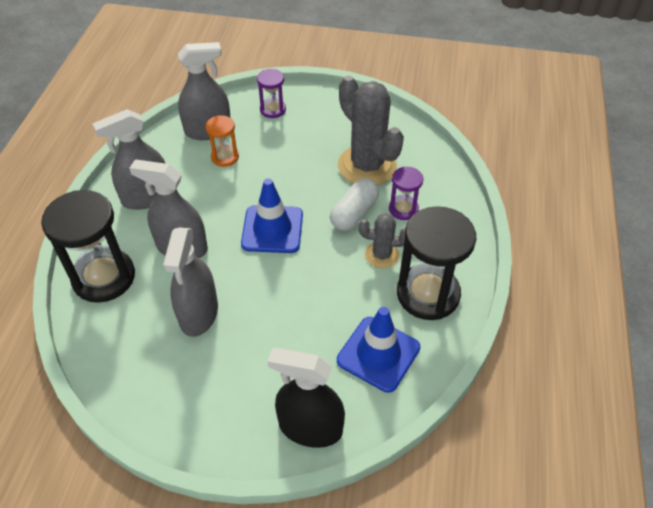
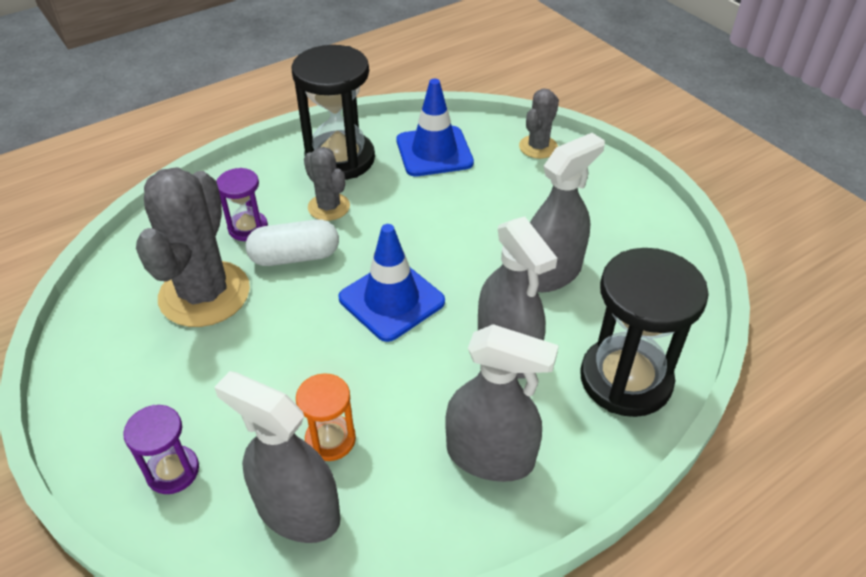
camera: 135 degrees left, 5 degrees down
black spray bottle [267,348,345,448] -> grey cactus [519,89,559,159]

